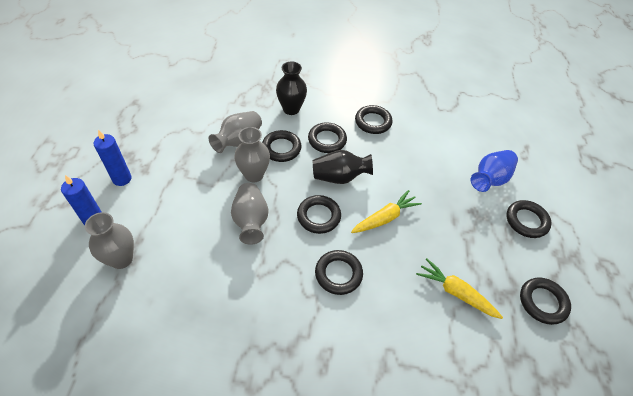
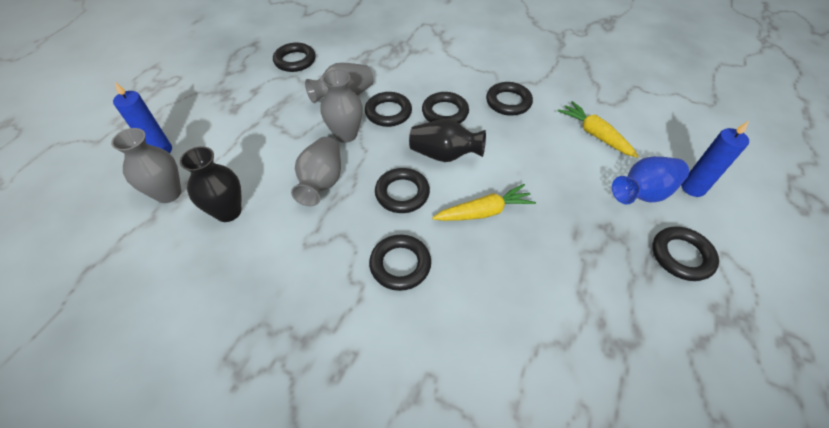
camera: 20 degrees right, 0 degrees up
blue candle [93,130,131,186] -> blue candle moved to [681,121,749,197]
black vase [276,61,307,115] -> black vase moved to [180,146,241,222]
yellow carrot [416,258,503,319] -> yellow carrot moved to [558,101,639,158]
black ring [520,277,571,325] -> black ring moved to [273,43,316,72]

